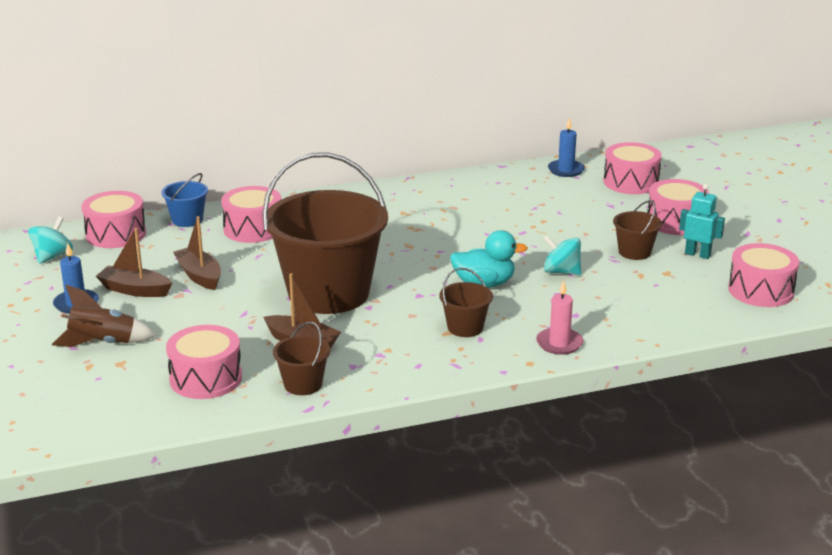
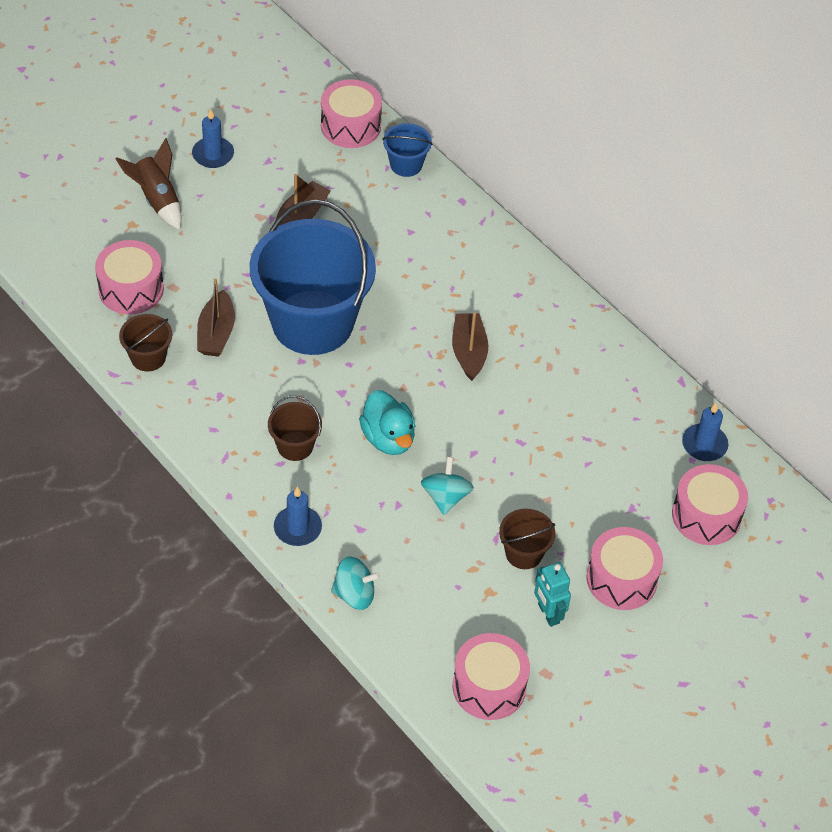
camera: 65 degrees right, 25 degrees up
turquoise spinning top [28,217,73,264] -> turquoise spinning top moved to [331,556,381,610]
brown boat [96,228,172,297] -> brown boat moved to [452,312,488,381]
pink drum [221,186,281,243] -> none
brown bucket [263,152,388,314] -> blue bucket [249,199,376,355]
pink candle [536,280,584,355] -> blue candle [274,487,322,546]
turquoise robot [679,184,725,259] -> turquoise robot turned 150 degrees clockwise [534,562,571,627]

